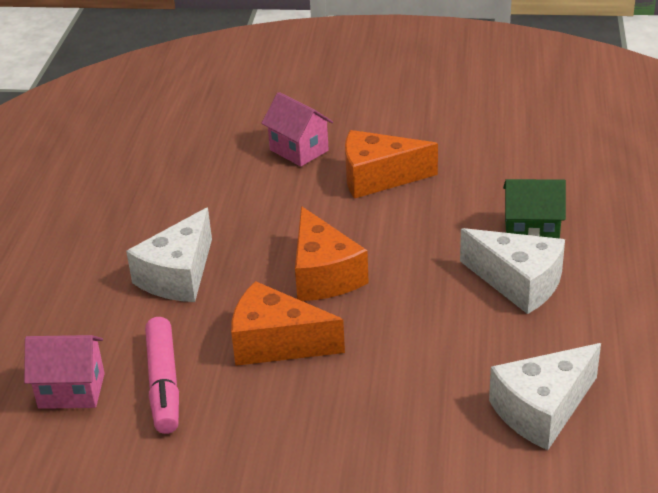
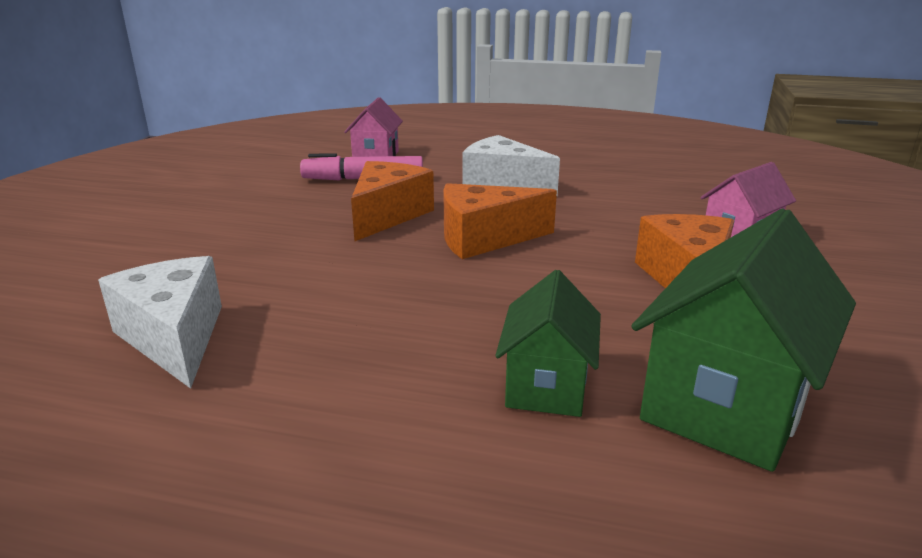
camera: 95 degrees right, 10 degrees down
white cheese [460,228,565,314] -> none
none -> green house [631,208,856,472]

